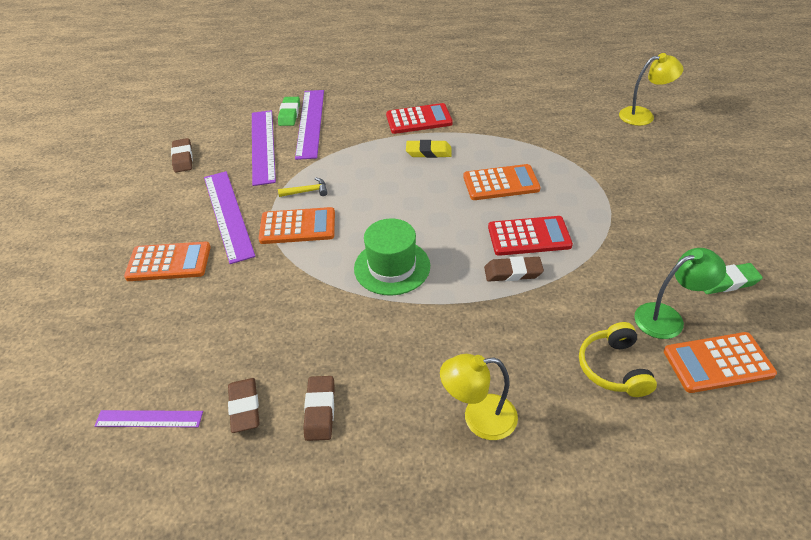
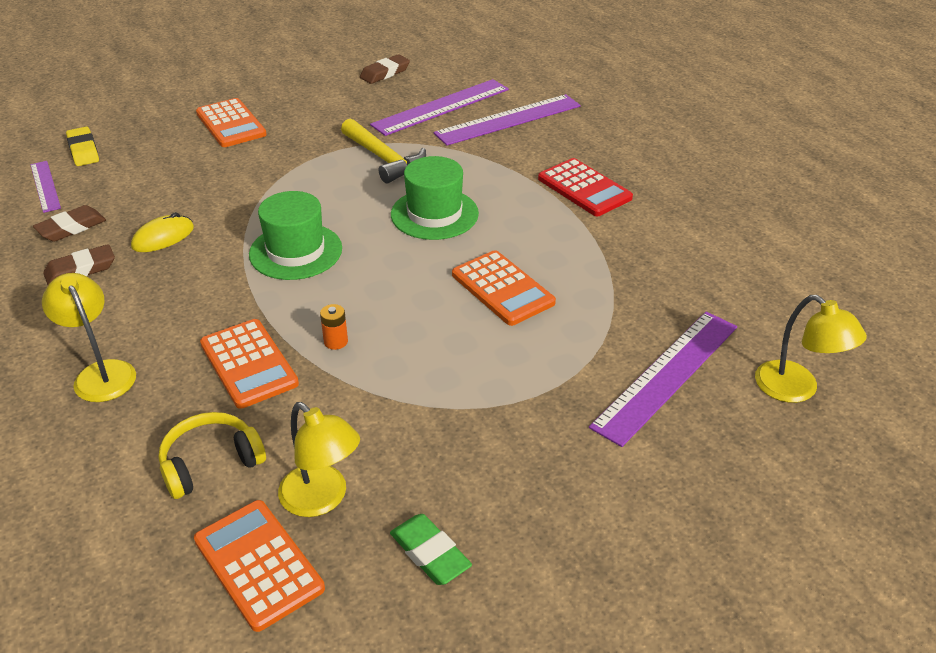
camera: 60 degrees right, 5 degrees down
purple ruler [204,171,256,264] -> purple ruler moved to [589,312,737,447]
orange calculator [258,207,335,244] -> orange calculator moved to [200,319,299,409]
green eraser [278,97,300,126] -> none
yellow hammer [278,177,328,197] -> yellow hammer [341,119,426,183], size x1.85
yellow eraser [406,140,452,158] -> yellow eraser moved to [66,127,99,166]
brown eraser [484,256,544,281] -> orange battery [320,304,348,350]
red calculator [488,216,573,256] -> none
green lamp [634,248,726,339] -> yellow lamp [278,402,360,517]
none -> yellow mouse [131,212,194,252]
none -> green hat [391,156,479,240]

